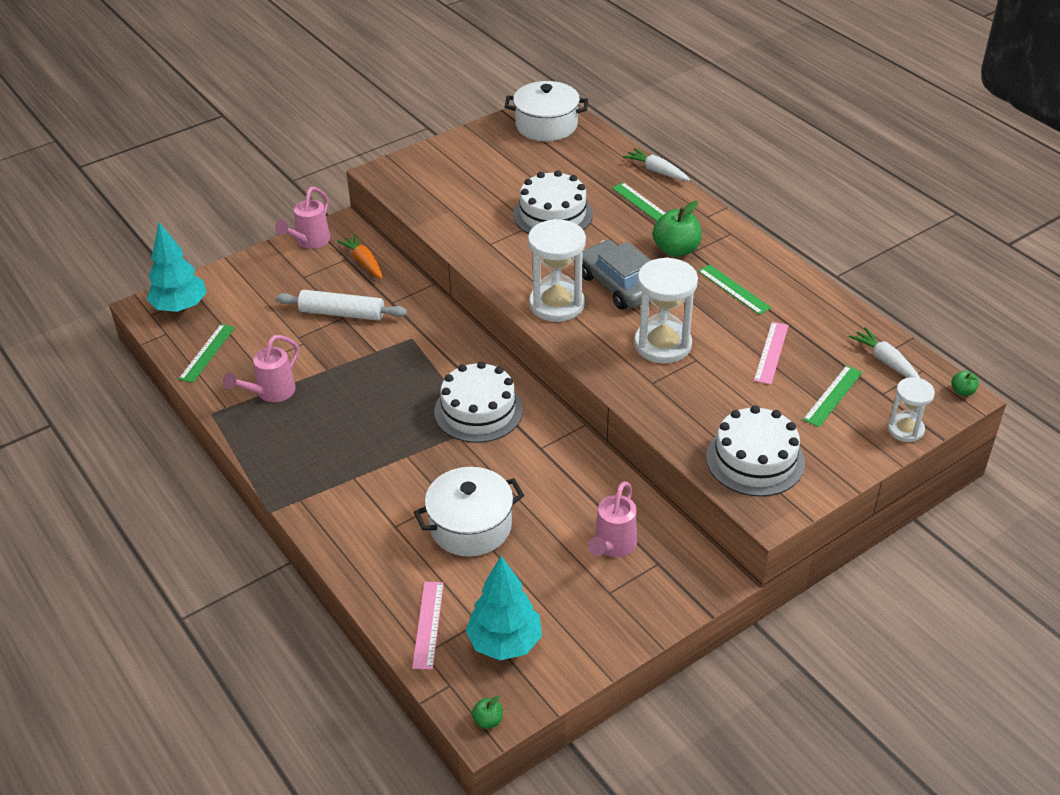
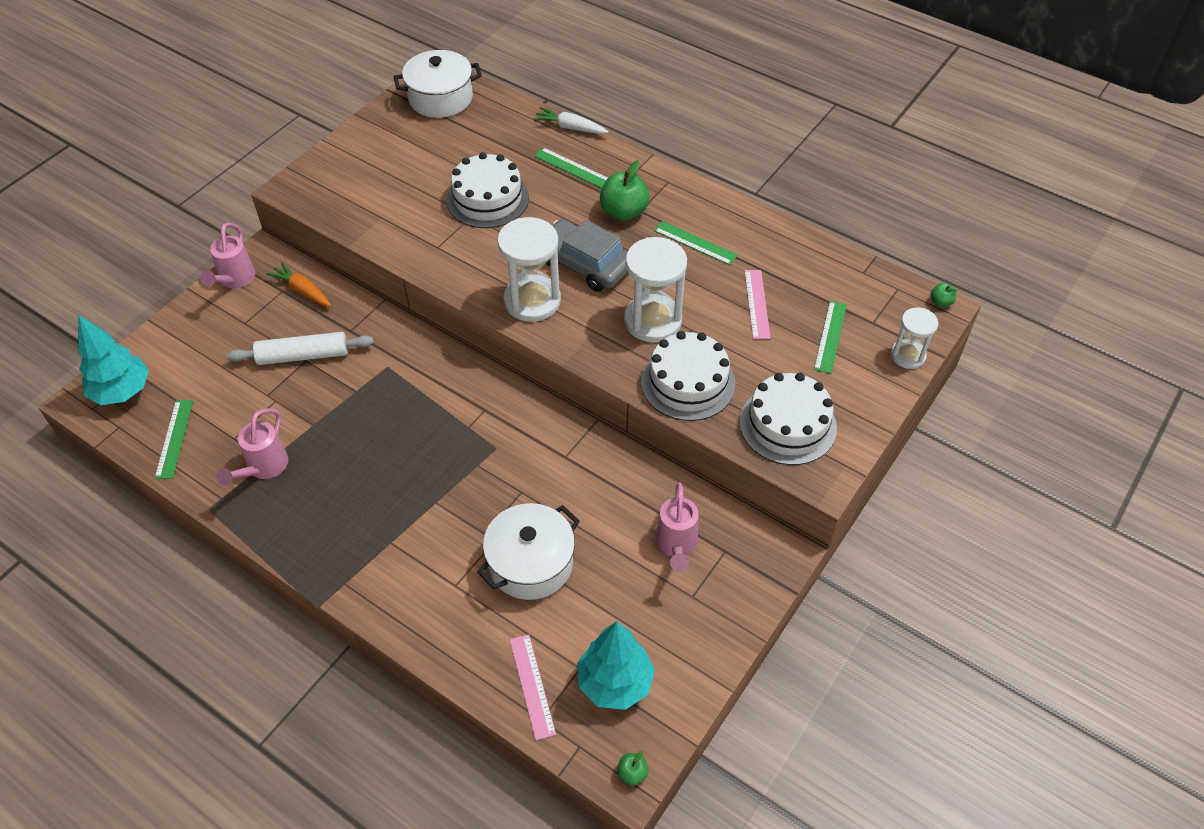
camera: 20 degrees left, 10 degrees up
white cake [434,361,523,443] -> white cake moved to [641,331,735,421]
white carrot [849,327,920,378] -> none

